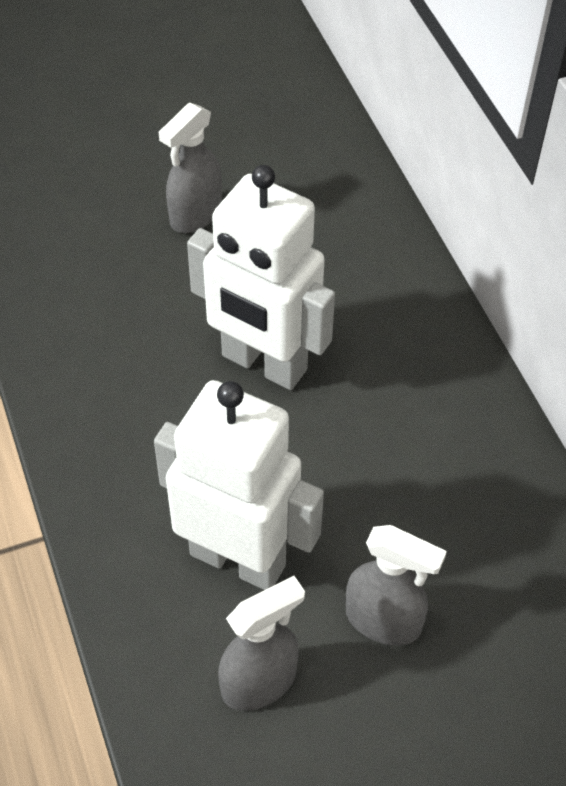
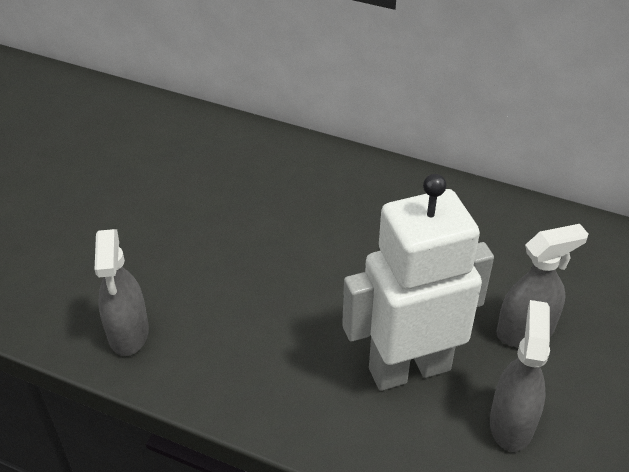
camera: 45 degrees left, 10 degrees down
grey spray bottle [159,103,222,233] -> grey spray bottle moved to [94,229,149,356]
white robot [187,165,335,390] -> none

